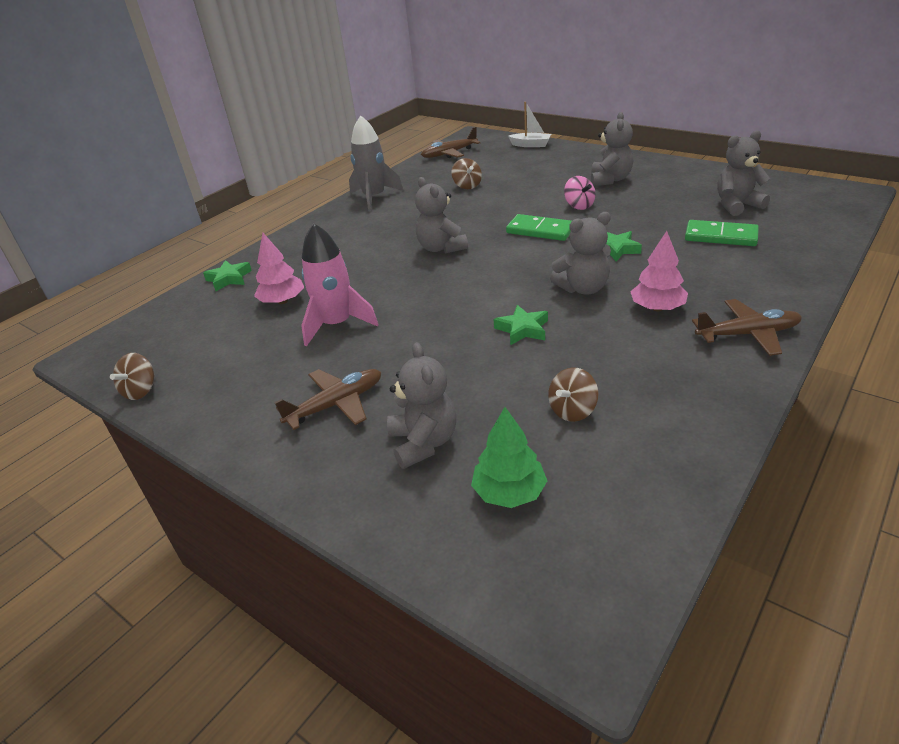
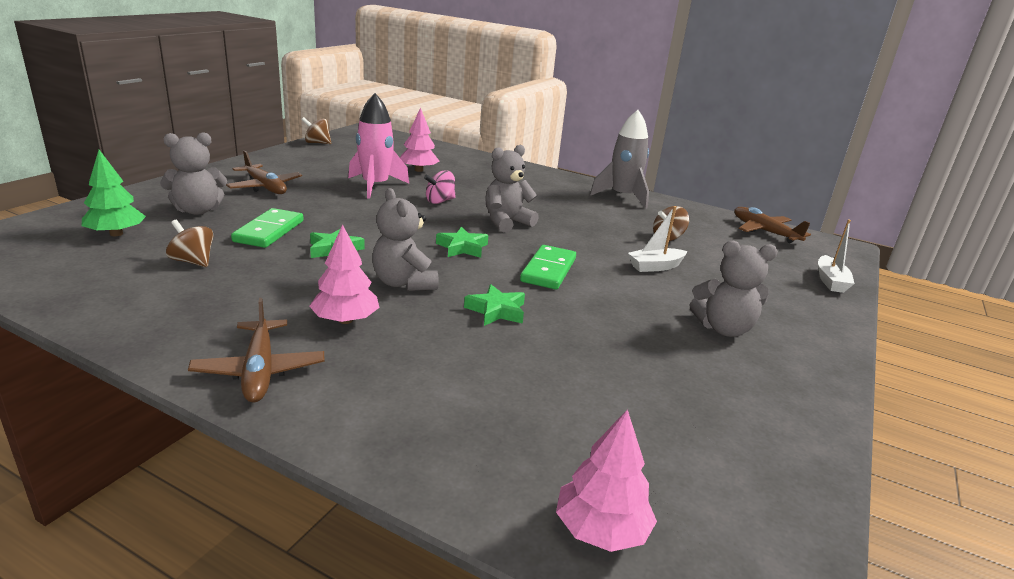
camera: 75 degrees right, 10 degrees down
green star [203,260,252,291] -> green star moved to [436,227,488,258]
pink spinning top [564,176,596,210] -> pink spinning top moved to [424,171,456,204]
green domino [685,220,759,246] -> green domino moved to [231,208,304,248]
grey teddy bear [717,130,770,216] -> none
none -> pink tree [556,409,657,552]
none -> white boat [628,206,687,272]

